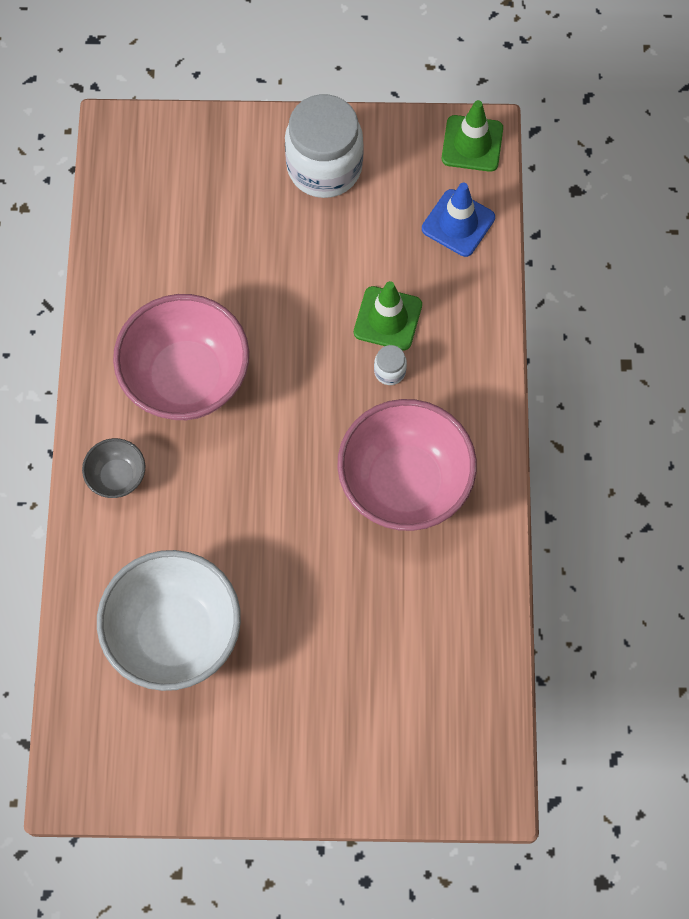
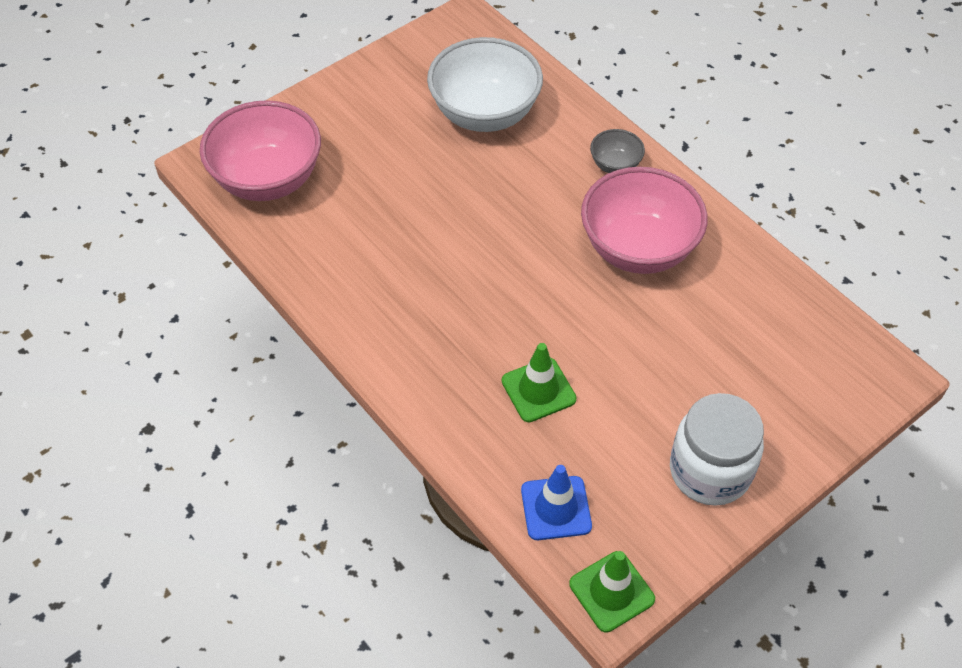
camera: 140 degrees right, 15 degrees down
pink bowl [337,399,477,531] -> pink bowl moved to [200,100,321,201]
white jar [374,345,407,385] -> none

